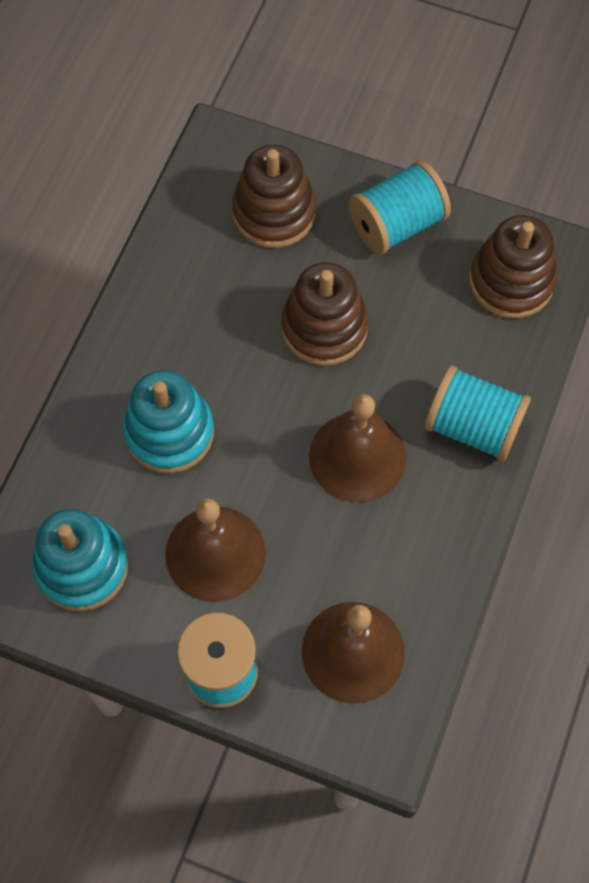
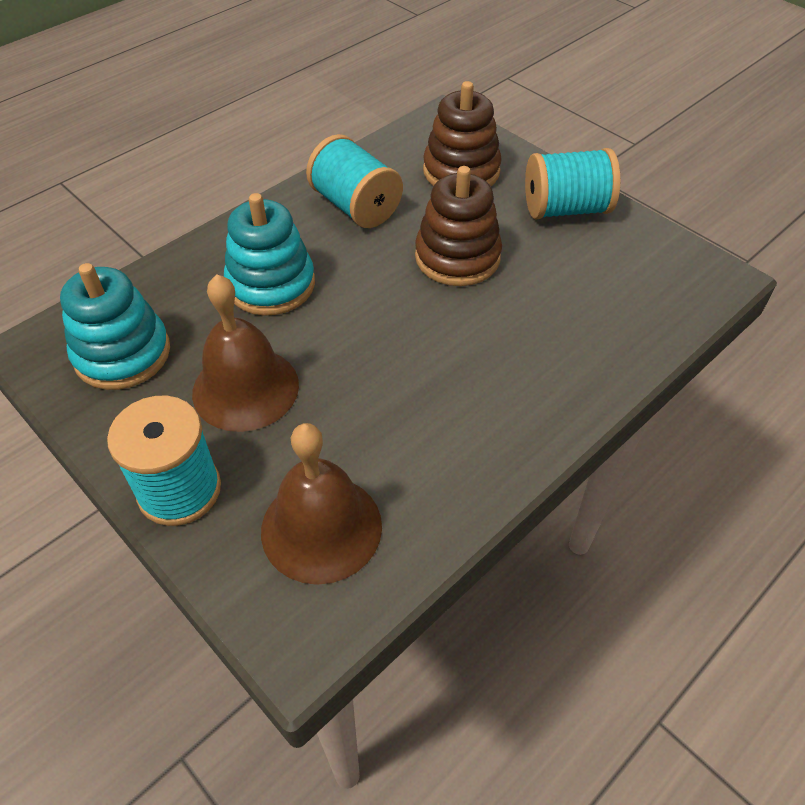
camera: 25 degrees right, 15 degrees down
brown bell [309,394,406,503] -> none
turquoise spool [425,366,531,462] -> turquoise spool moved to [306,134,403,228]
brown stacking toy [469,215,557,318] -> none

